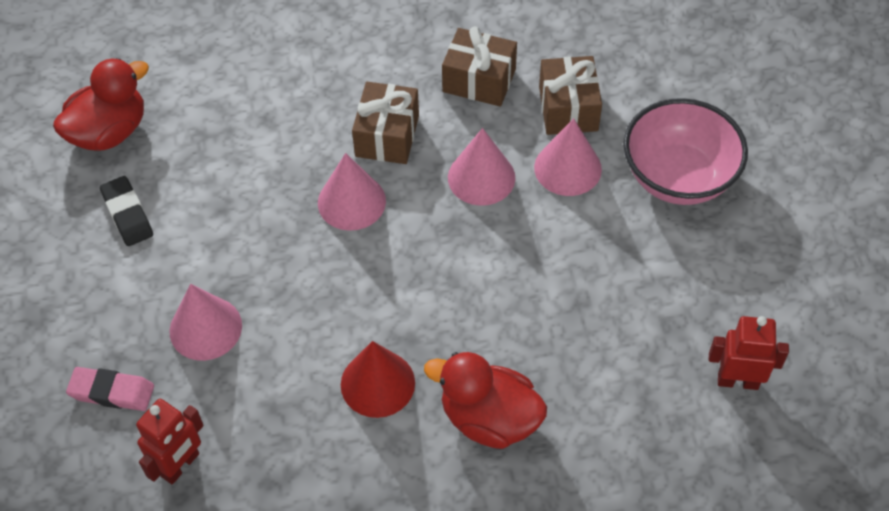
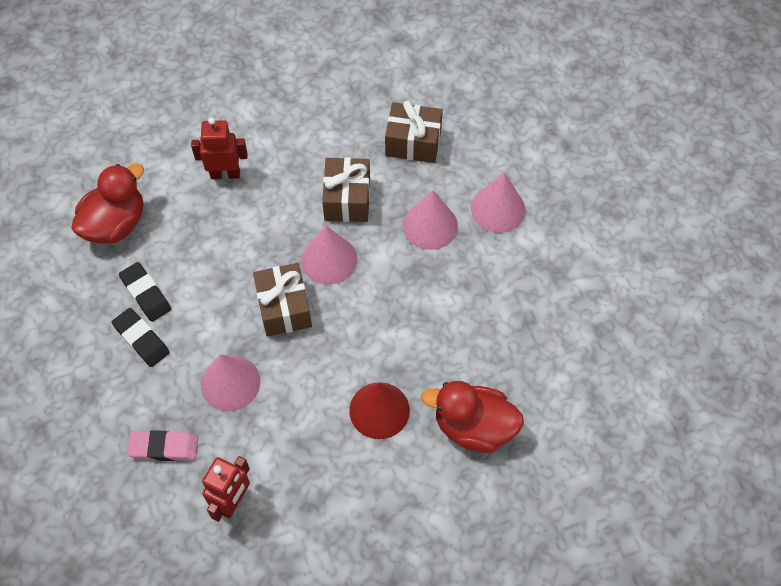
camera: 10 degrees left, 5 degrees up
brown gift [539,56,602,135] -> brown gift moved to [253,263,312,337]
pink bowl [623,98,748,205] -> none
red robot [709,316,789,390] -> red robot moved to [191,117,248,179]
none -> black eraser [112,308,170,367]

